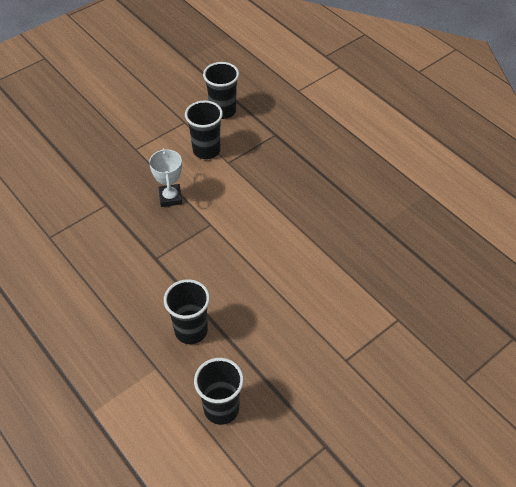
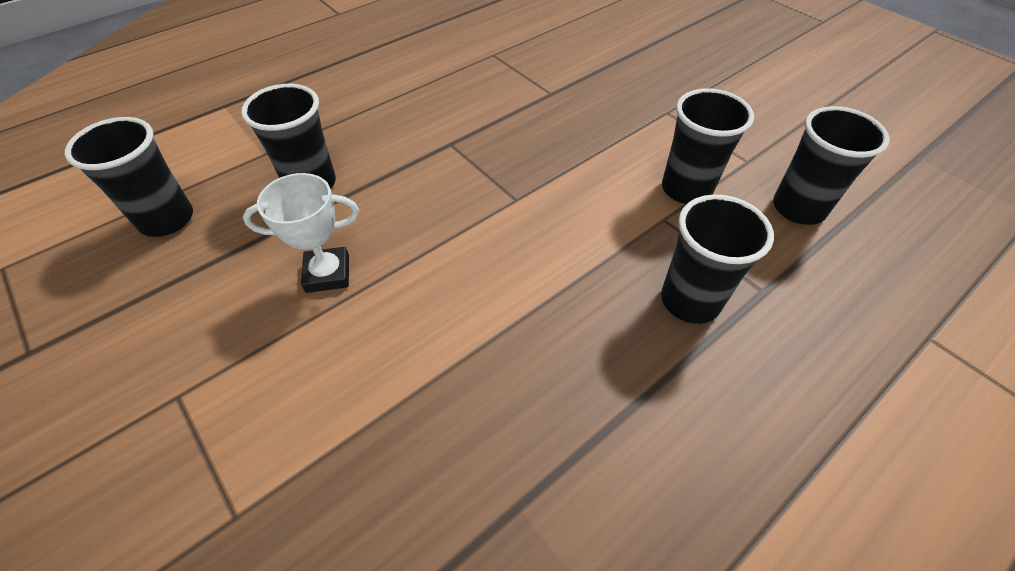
camera: 90 degrees right, 0 degrees up
white trophy [149,148,182,207] -> white trophy moved to [243,173,359,293]
none -> black cup [661,194,774,324]

